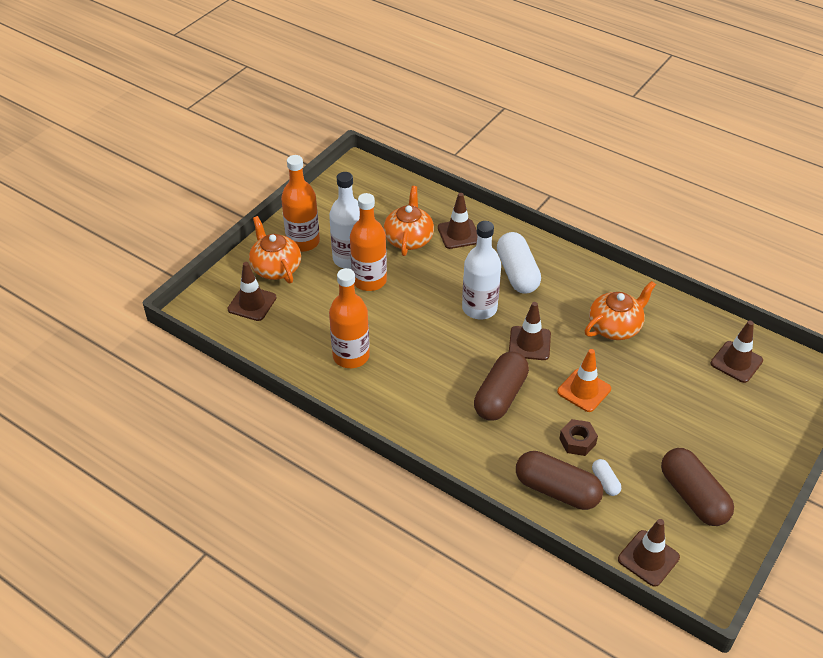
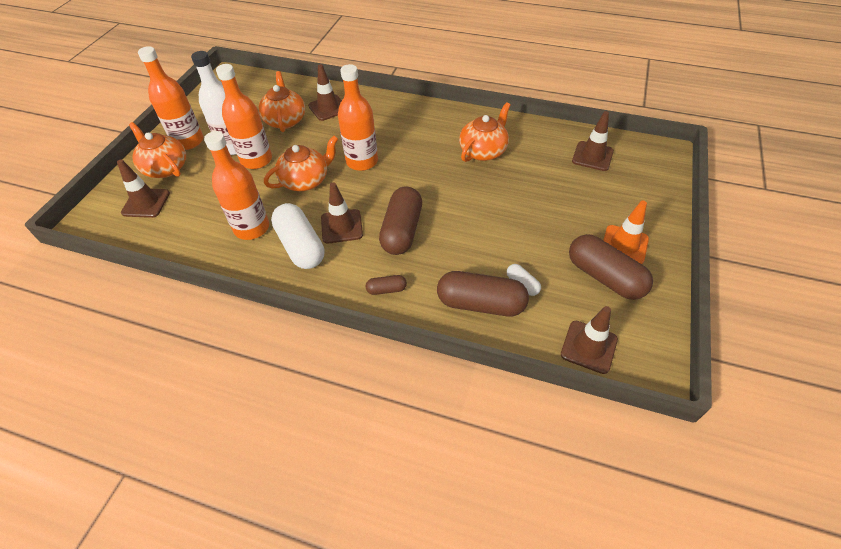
camera: 15 degrees left, 5 degrees up
white bottle [462,221,501,319] -> orange bottle [338,64,378,171]
white capsule [497,232,541,294] -> white capsule moved to [271,203,324,269]
brown traffic cone [509,302,551,360] -> brown traffic cone moved to [321,182,363,244]
orange traffic cone [557,349,611,412] -> orange traffic cone moved to [603,200,649,264]
brown nut [559,419,598,456] -> none
none -> orange teapot [264,136,338,191]
none -> brown capsule [366,275,407,295]

